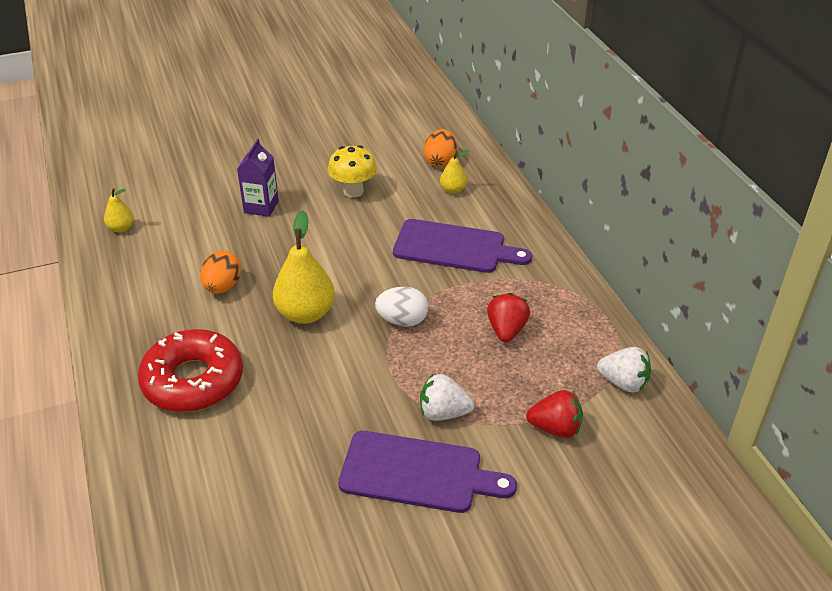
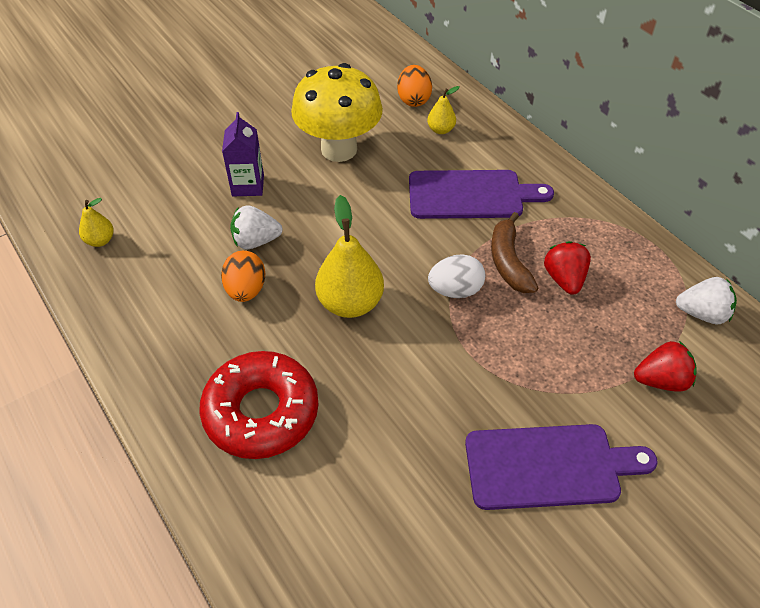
camera: 15 degrees left, 10 degrees up
yellow mushroom [328,145,377,197] -> yellow mushroom [291,63,383,162], size x1.66
white strawberry [420,374,474,421] -> white strawberry moved to [230,205,283,249]
none -> brown banana [491,212,538,293]

